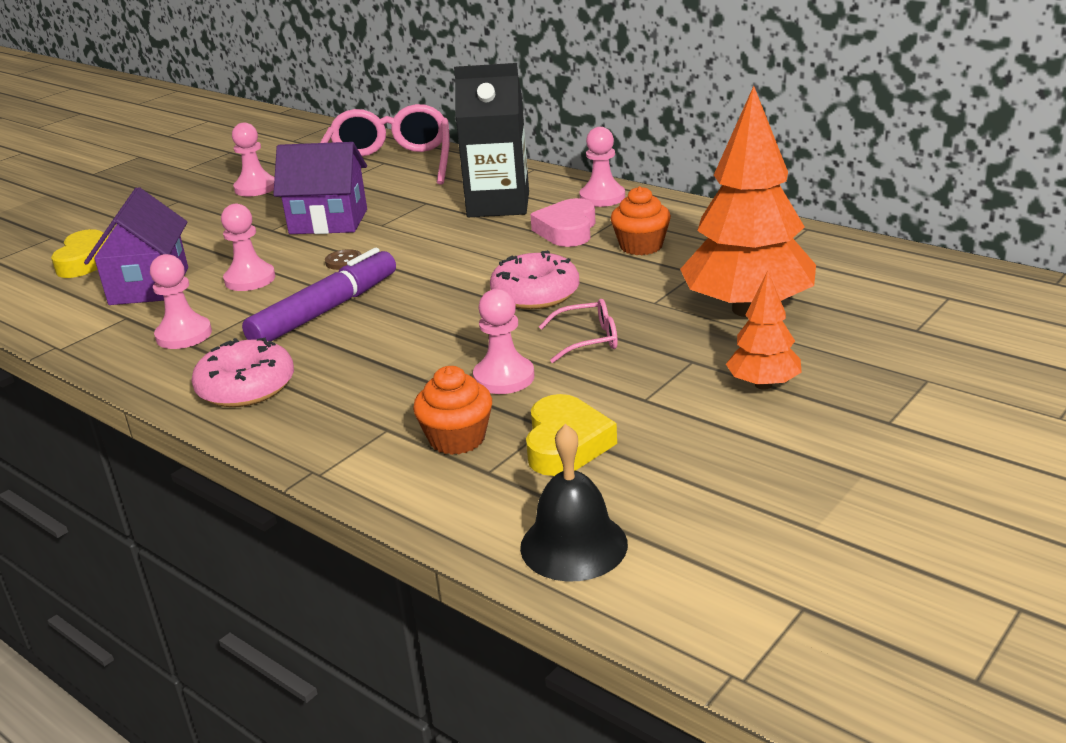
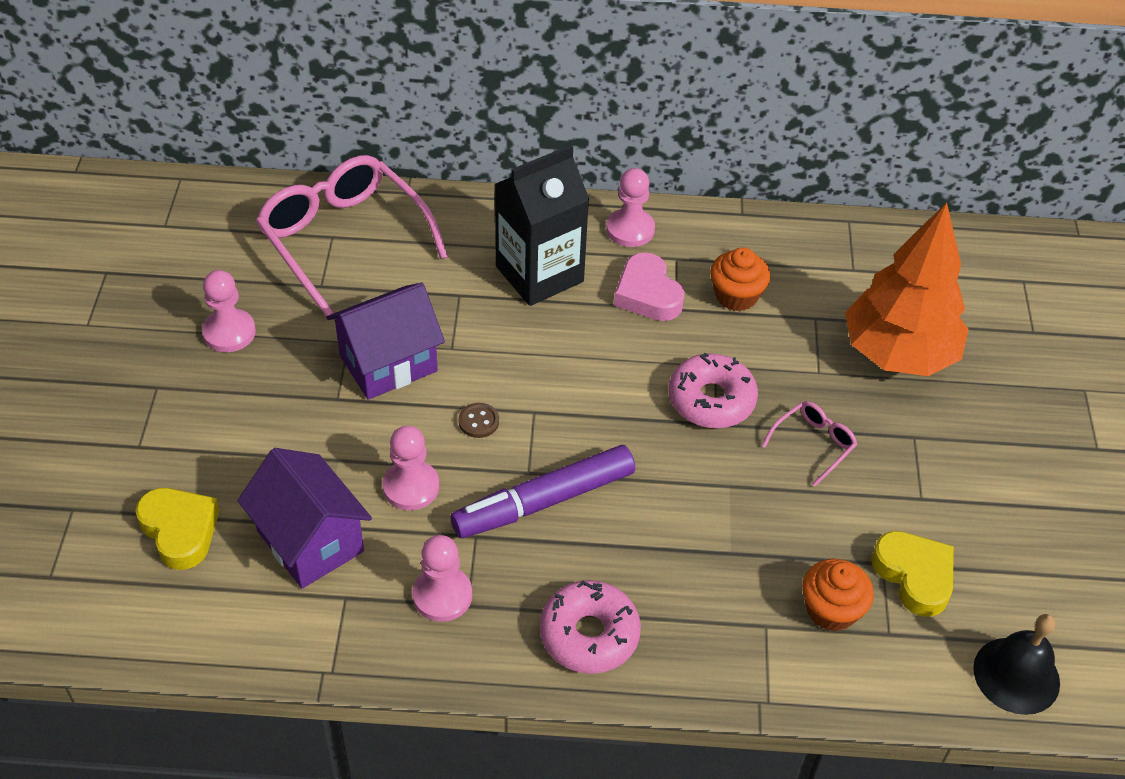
camera: 40 degrees left, 20 degrees up
purple marker [242,248,396,341] -> purple marker turned 120 degrees counterclockwise [451,445,635,538]
pink pawn [473,289,534,394] -> none
orange tree [726,271,802,390] -> none

